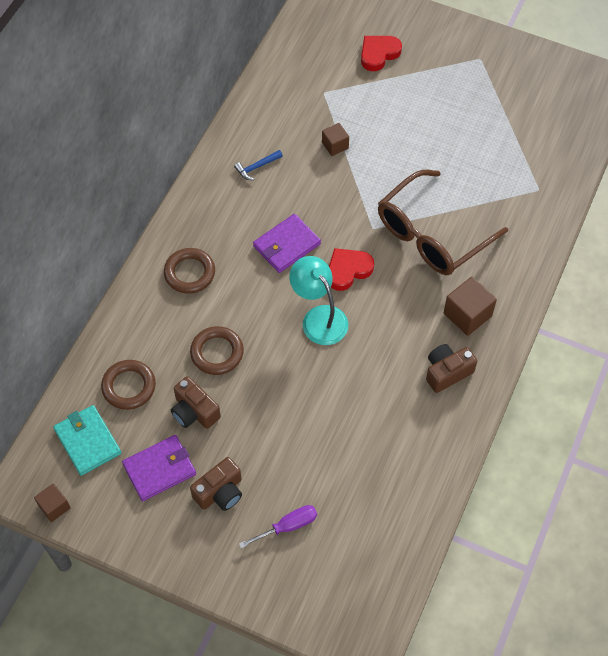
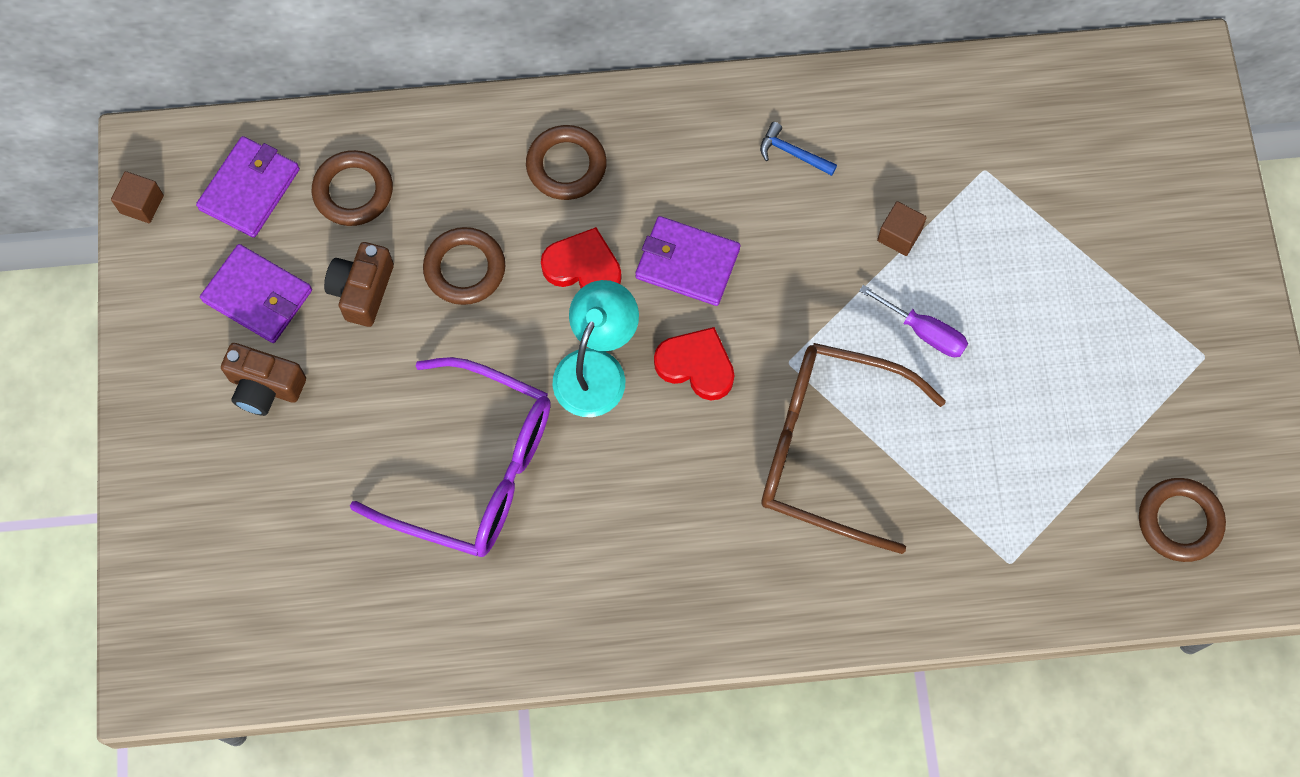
camera: 60 degrees right, 10 degrees up
turquoise wallet [53,405,121,476] -> purple wallet [196,136,300,238]
purple screwdriver [239,505,317,548] -> purple screwdriver moved to [859,285,968,357]
red heart [361,36,402,71] -> red heart moved to [541,227,622,288]
brown camera [426,344,477,393] -> none
brown cube [444,277,497,336] -> none
none -> purple glasses [350,357,551,557]
none -> brown ring [1139,478,1226,562]

